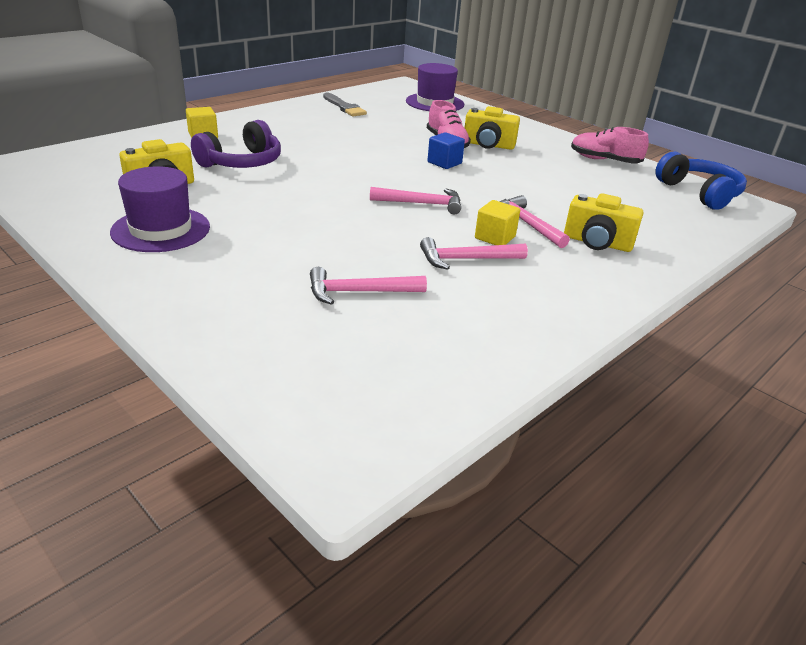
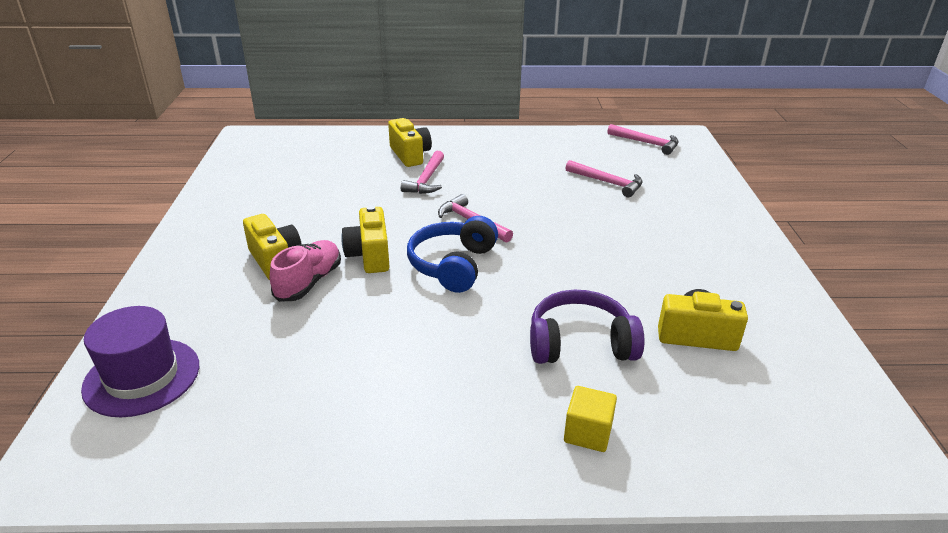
camera: 135 degrees left, 0 degrees up
purple hat [110,166,210,252] -> none
grey brush [323,92,367,116] -> none
pink hammer [420,237,528,270] -> pink hammer moved to [607,124,678,155]
blue cube [427,132,465,169] -> yellow camera [341,205,389,273]
yellow cube [475,200,520,245] -> none
pink shoe [571,127,649,163] -> none
blue headphones [655,152,747,210] -> blue headphones moved to [407,216,498,293]

